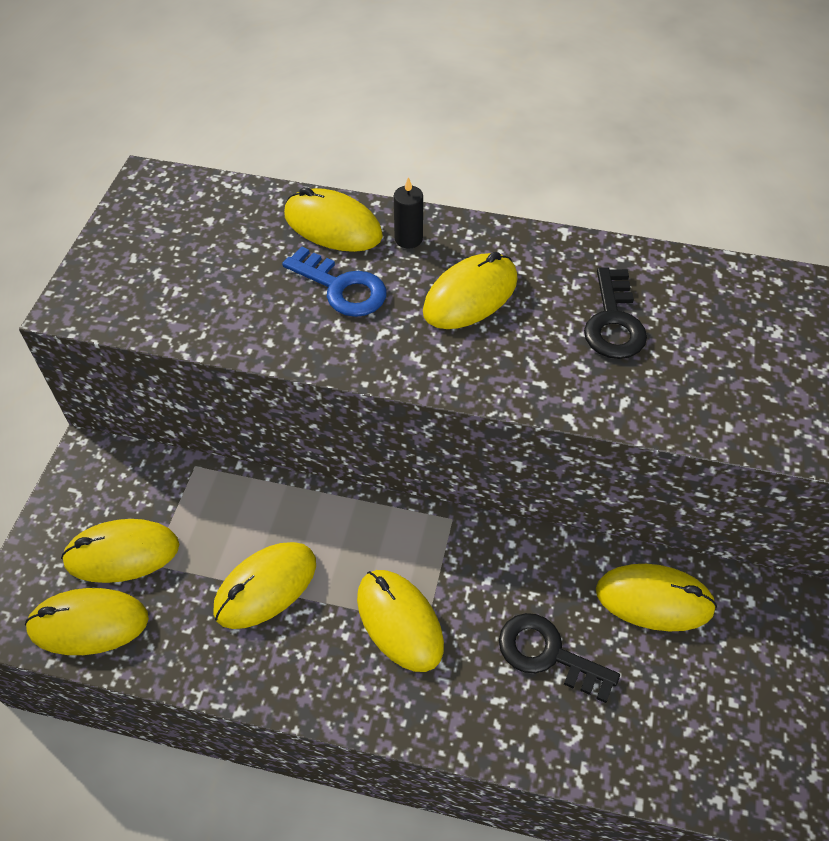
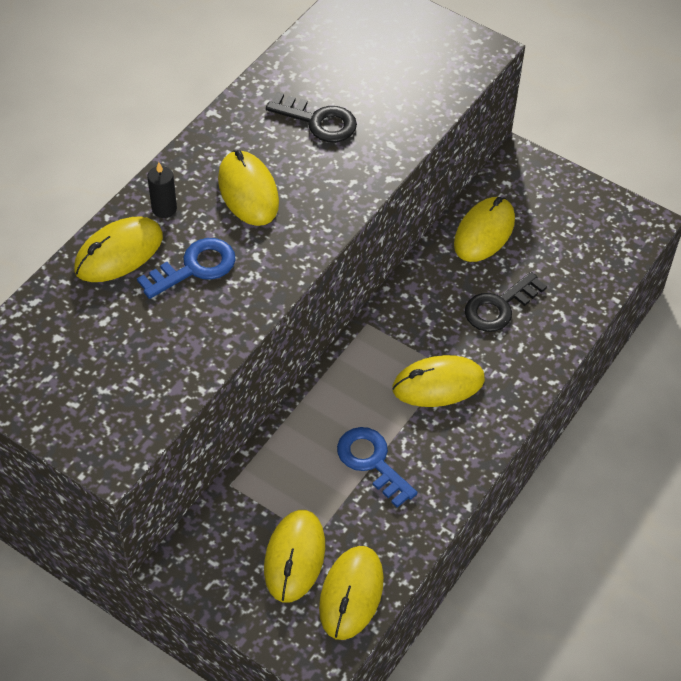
camera: 70 degrees left, 0 degrees up
yellow mouse [213,542,316,629] -> blue key [337,427,418,508]

